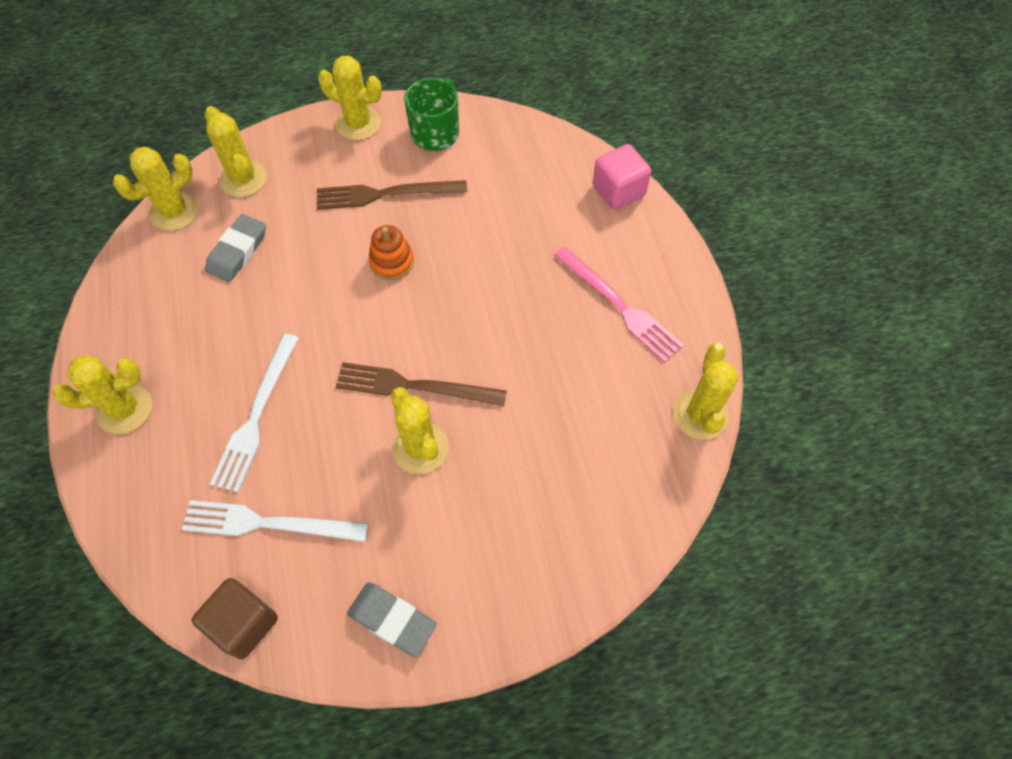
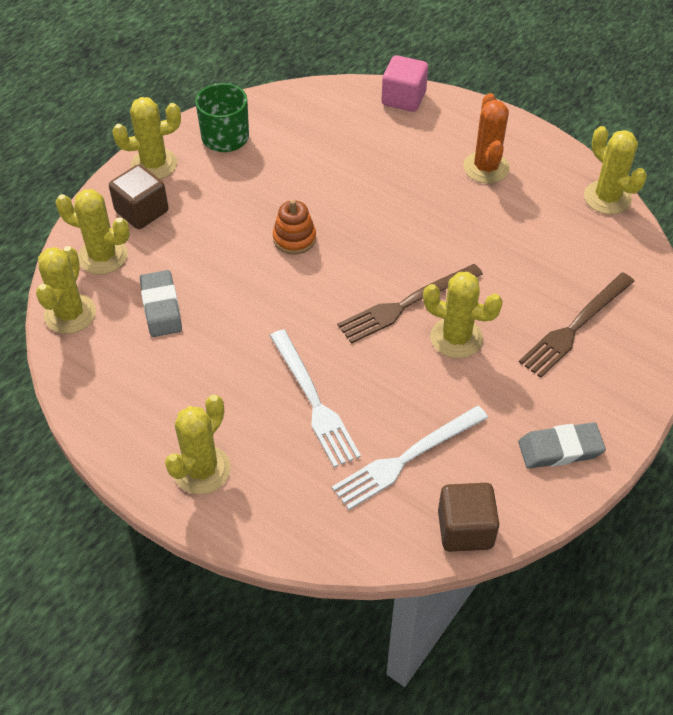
camera: 40 degrees left, 10 degrees down
brown fork [317,180,467,210] -> brown fork moved to [519,273,634,378]
pink fork [554,247,684,363] -> orange cactus [463,93,510,184]
none -> brown cube [109,164,168,229]

